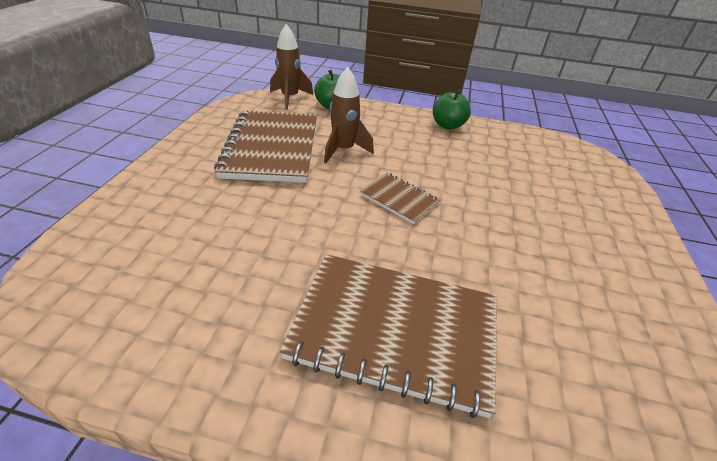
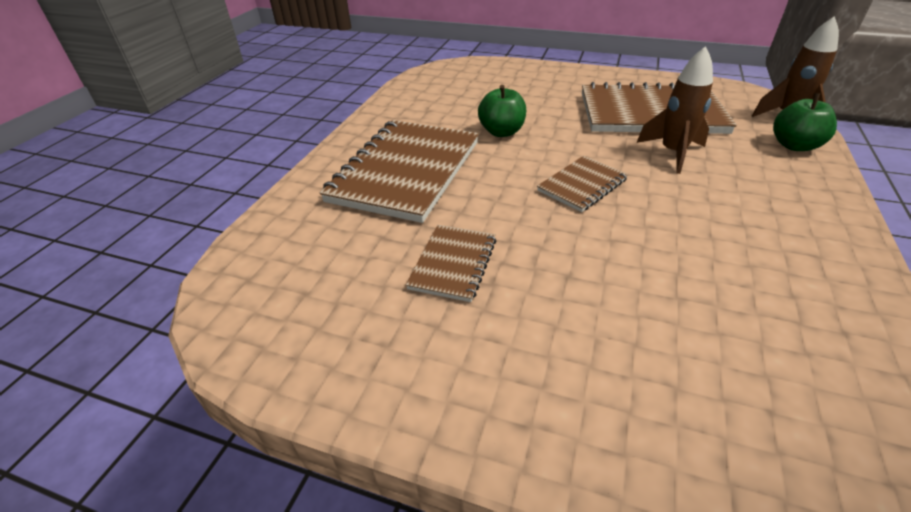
camera: 100 degrees right, 0 degrees up
green apple [433,89,471,130] -> green apple moved to [478,85,526,137]
none -> brown notebook [406,225,496,302]

